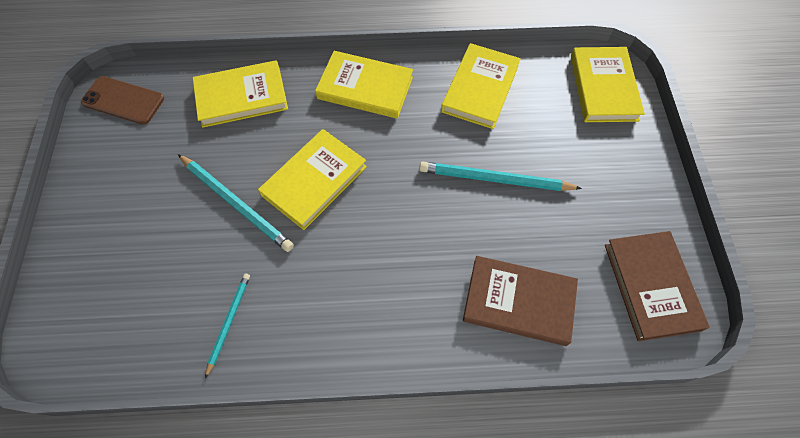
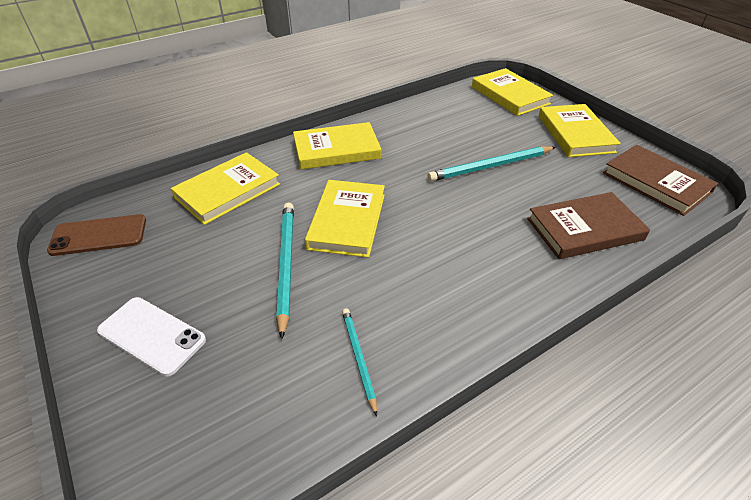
camera: 30 degrees left, 20 degrees down
turquoise pencil [178,154,294,252] -> turquoise pencil turned 105 degrees counterclockwise [276,203,294,339]
yellow book [441,43,521,129] -> yellow book moved to [539,104,621,157]
none -> white phone [97,297,206,376]

